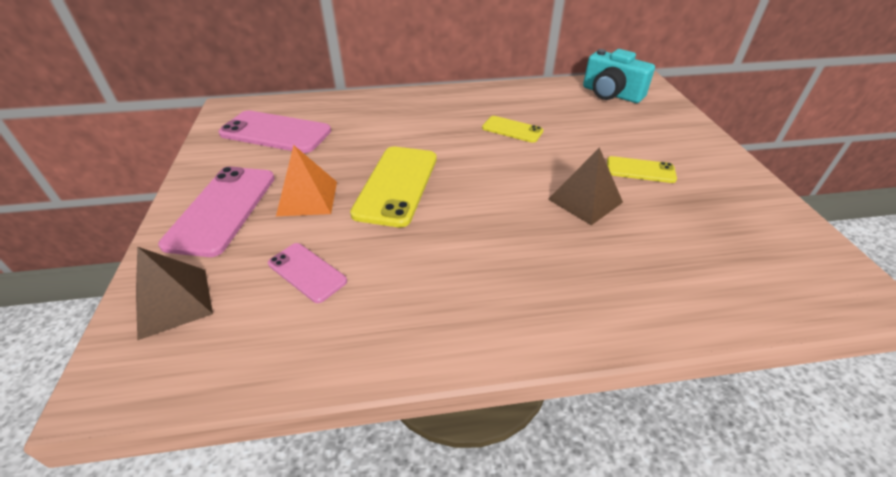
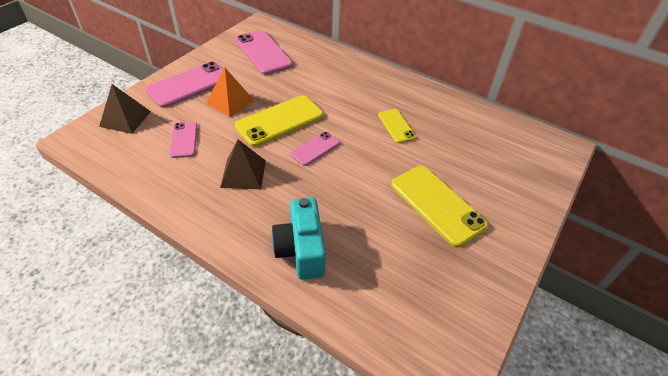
camera: 40 degrees right, 5 degrees up
brown pyramid [548,147,623,225] -> brown pyramid moved to [220,139,266,189]
turquoise camera [583,49,655,103] -> turquoise camera moved to [271,197,326,280]
yellow phone [607,156,677,183] -> yellow phone [391,166,488,247], size x1.79
none -> pink phone [290,132,340,166]

